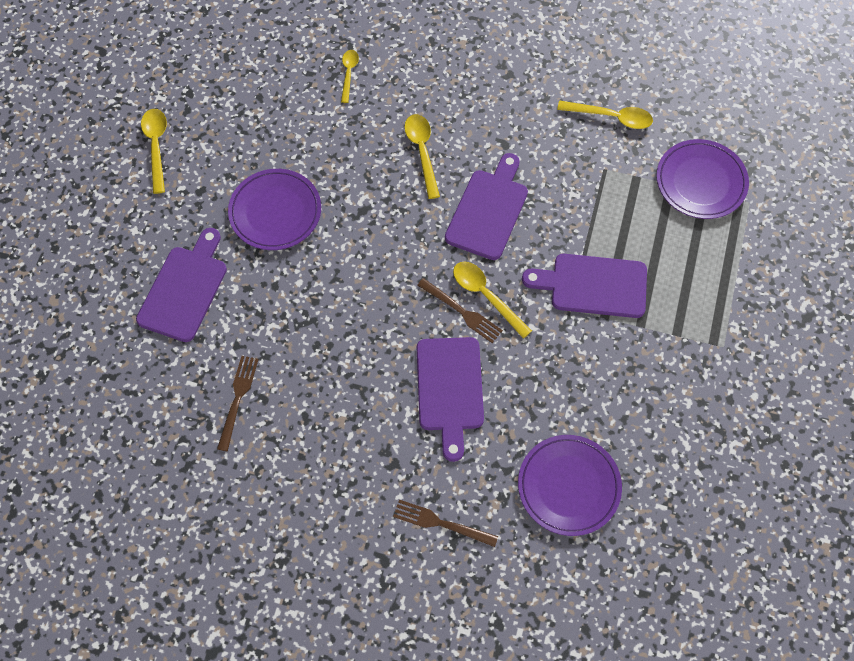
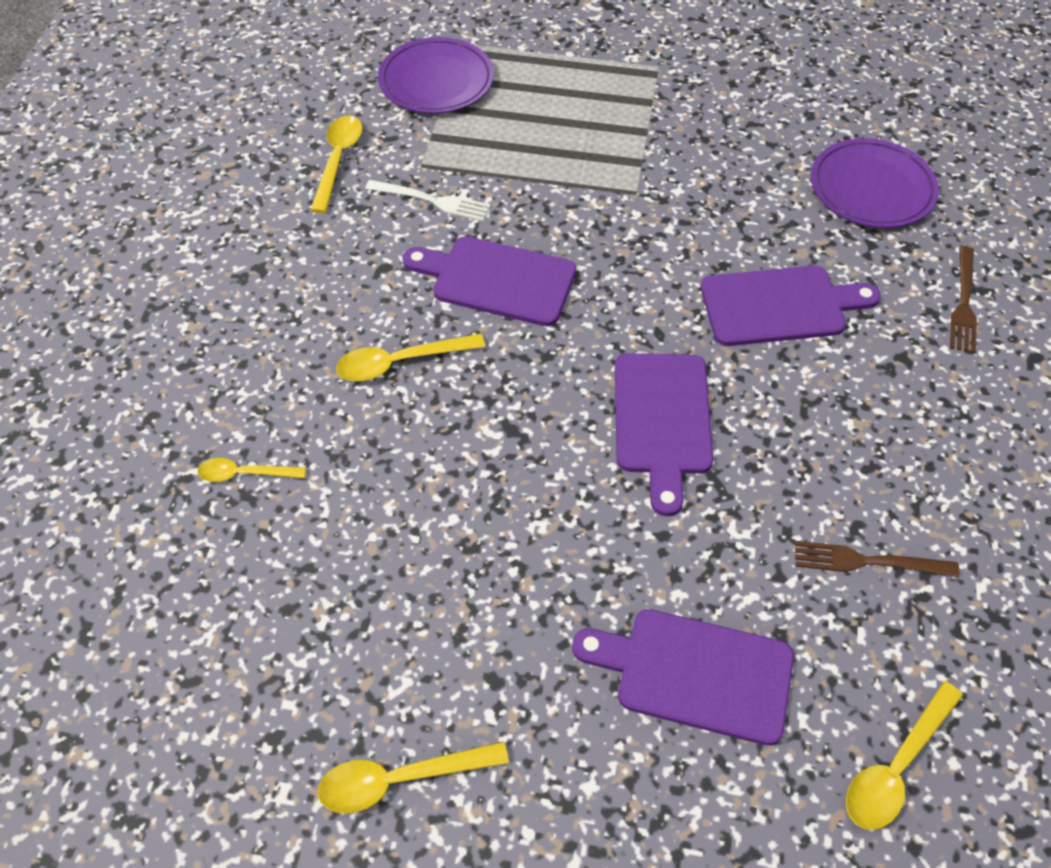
camera: 95 degrees left, 10 degrees down
purple plate [228,169,321,250] -> none
brown fork [417,278,503,343] -> none
yellow spoon [453,262,532,339] -> yellow spoon moved to [846,681,963,830]
purple cutting board [522,254,647,318] -> purple cutting board moved to [615,353,713,516]
none -> white fork [365,180,490,221]

